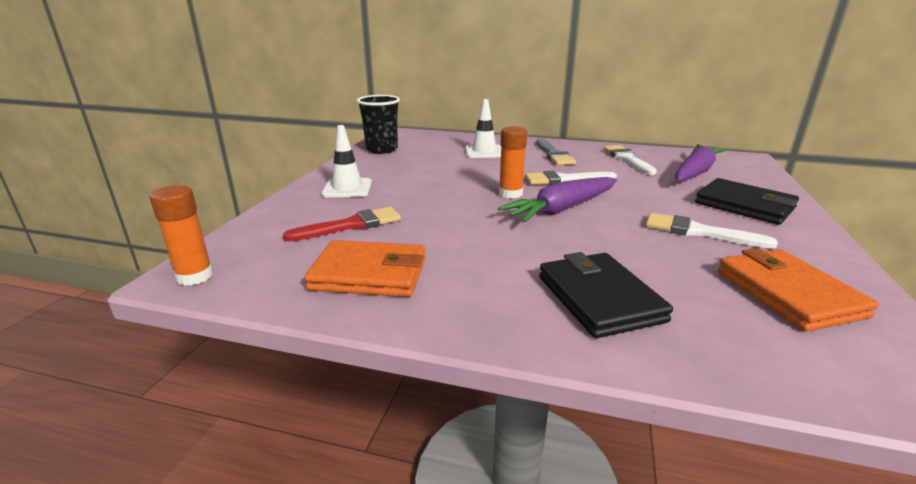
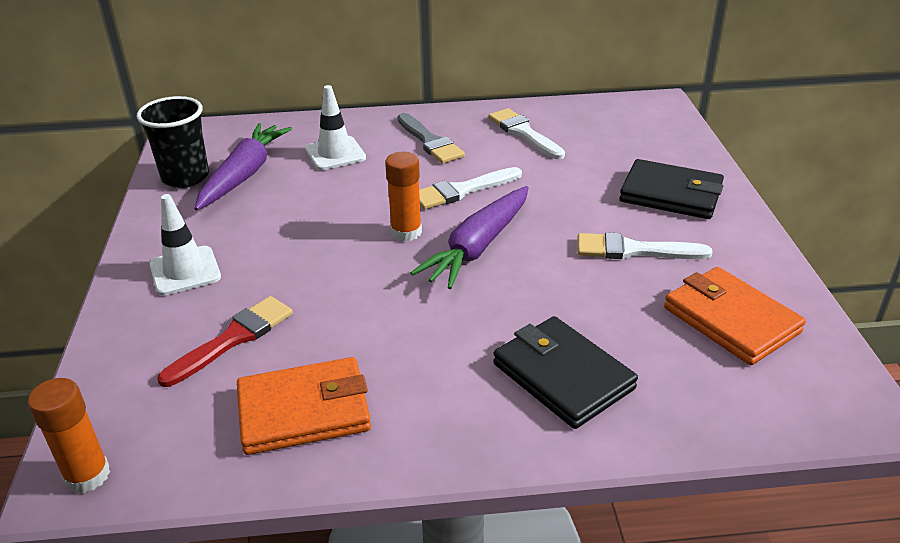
camera: 20 degrees left, 10 degrees up
purple carrot [675,144,727,182] -> purple carrot moved to [195,123,292,210]

